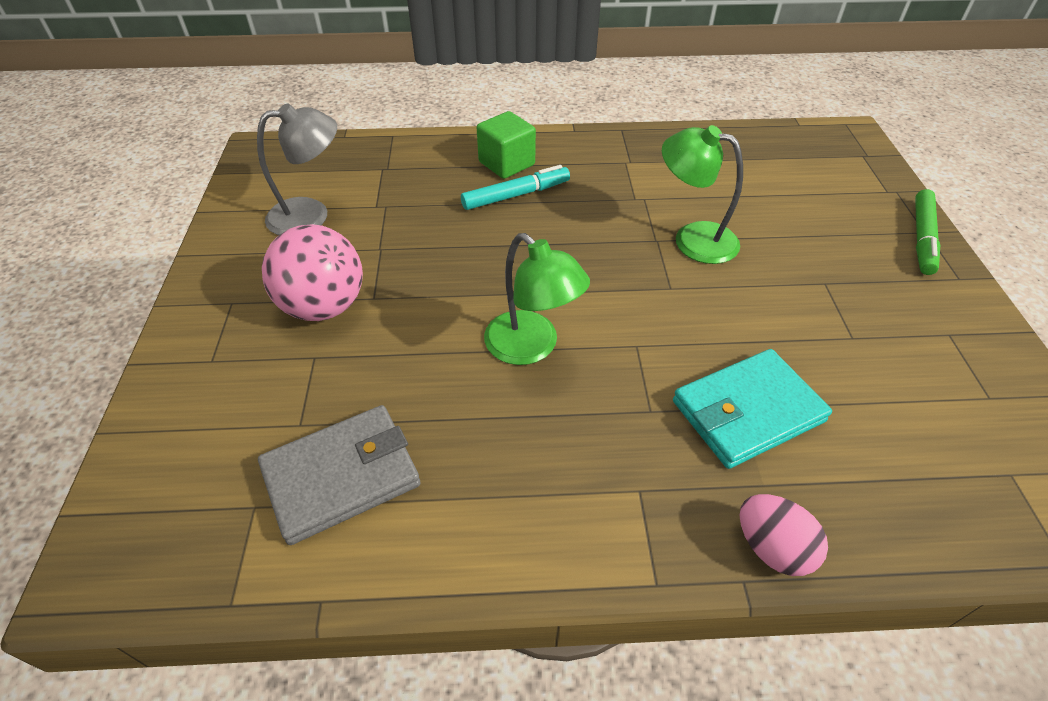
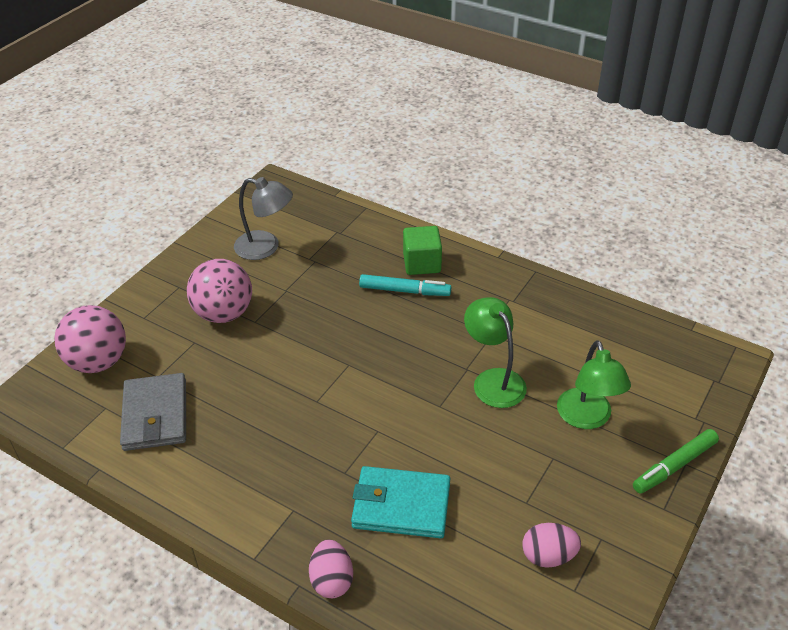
camera: 35 degrees right, 5 degrees down
grey wallet [258,405,421,545] -> grey wallet turned 75 degrees clockwise [120,373,186,451]
green lamp [484,233,590,365] -> green lamp moved to [557,340,631,429]
none -> pink ball [54,305,126,373]
none -> pink egg [522,523,581,568]

